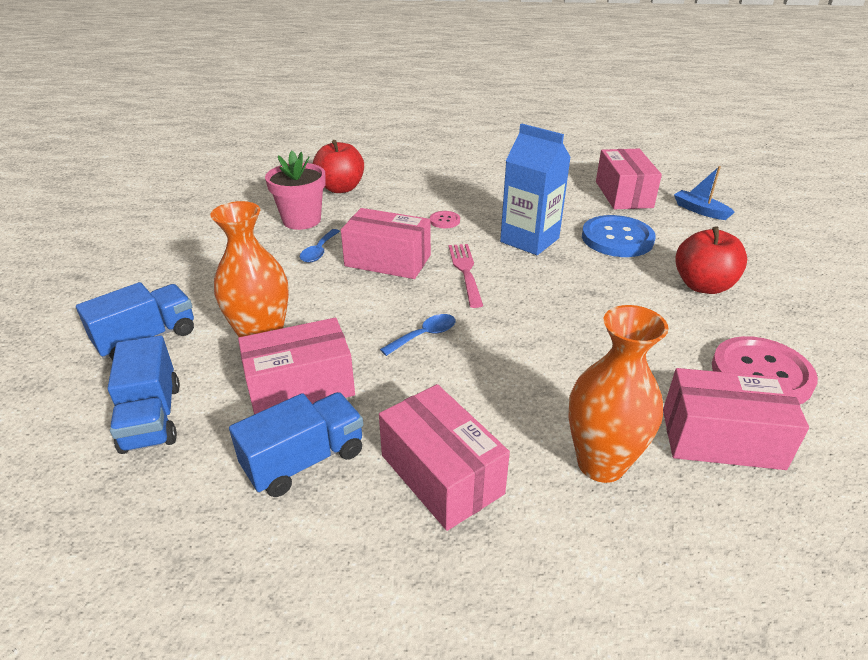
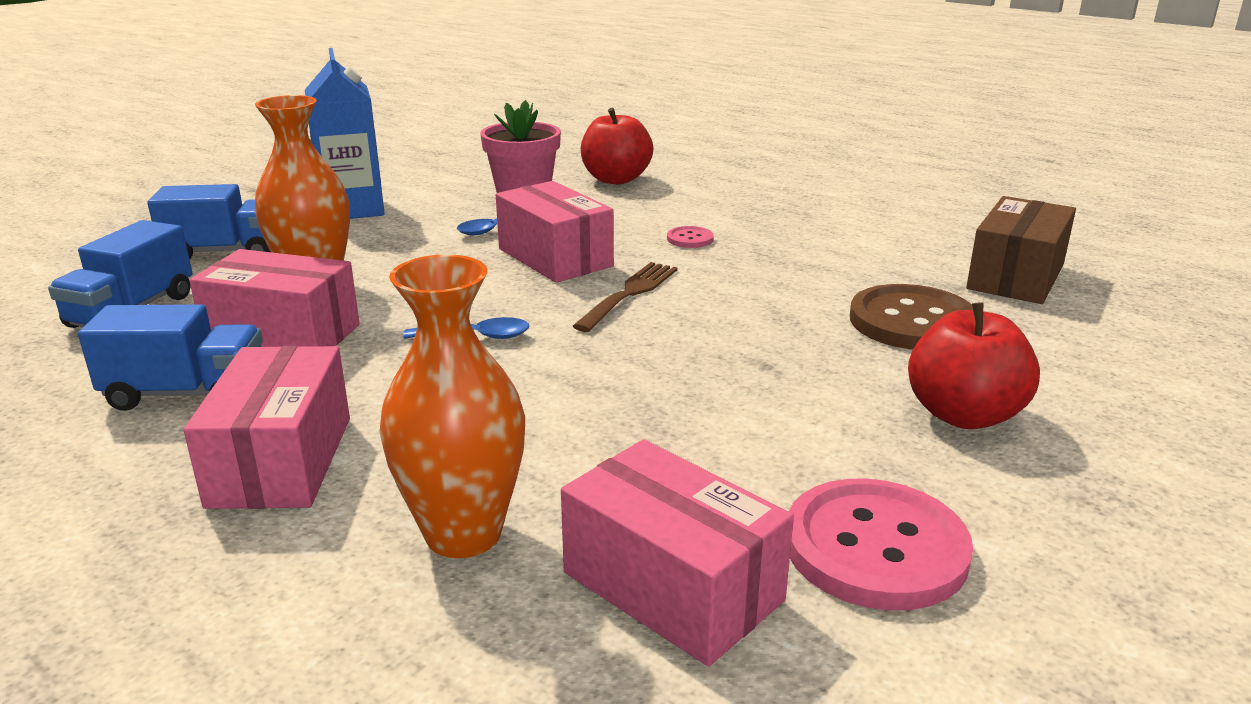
camera: 35 degrees right, 10 degrees down
pink fork [449,244,483,308] -> brown fork [573,262,678,332]
blue carton [500,123,571,255] -> blue carton moved to [305,48,385,219]
blue button [582,215,656,257] -> brown button [850,284,973,350]
pink box [596,149,662,209] -> brown box [966,196,1076,304]
blue boat [674,166,735,220] -> none

